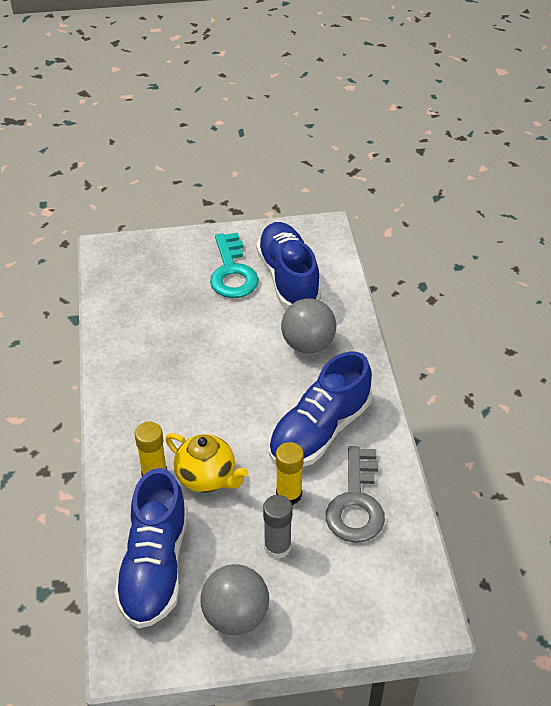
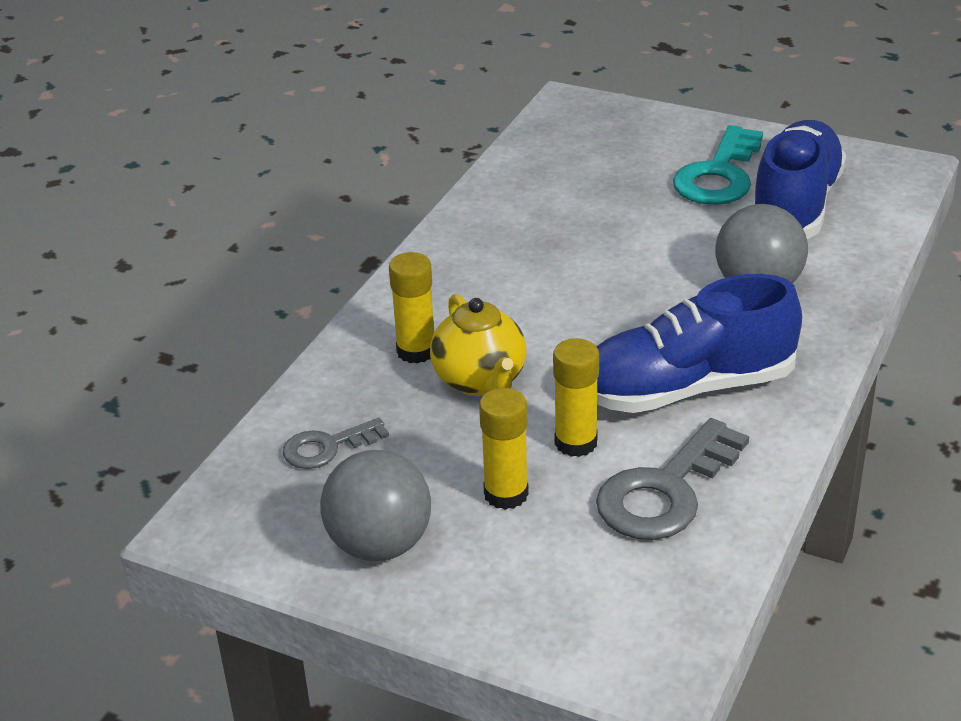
camera: 35 degrees right, 10 degrees down
blue shoe [114,468,188,629] -> grey key [283,418,389,469]
grey glue stick [263,495,293,559] -> yellow glue stick [479,388,529,510]

